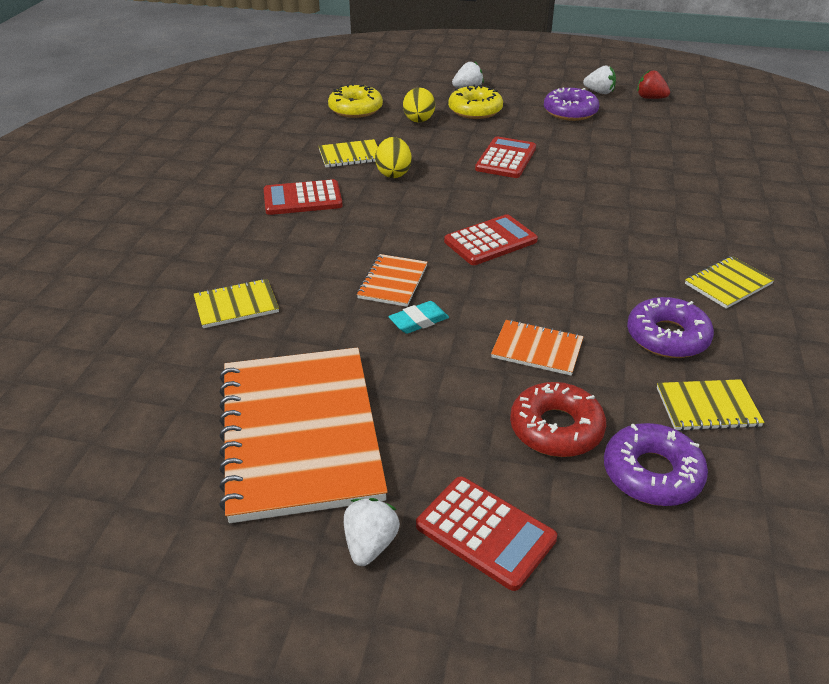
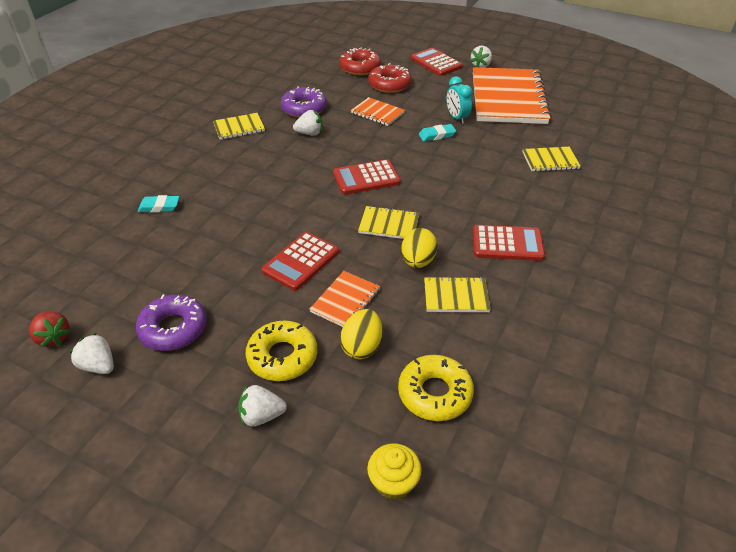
camera: 165 degrees left, 5 degrees up
orange notebook [357,254,427,307] -> orange notebook moved to [309,271,380,327]
purple donut [604,423,708,506] -> red donut [339,48,381,75]
yellow notebook [657,379,765,431] -> yellow notebook moved to [358,206,419,239]
none -> turquoise eraser [138,195,179,213]
none -> white strawberry [293,110,322,136]
none -> yellow cupcake [367,443,422,500]
none -> turquoise clock [446,76,473,124]

